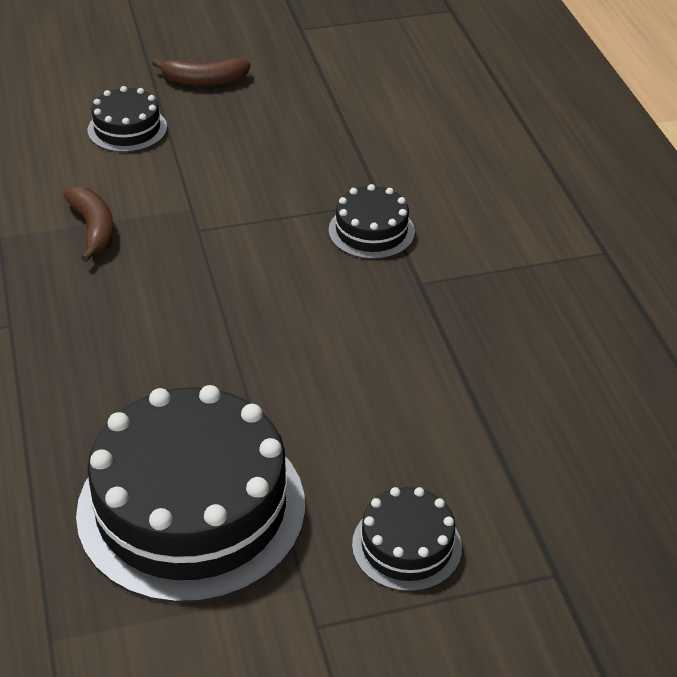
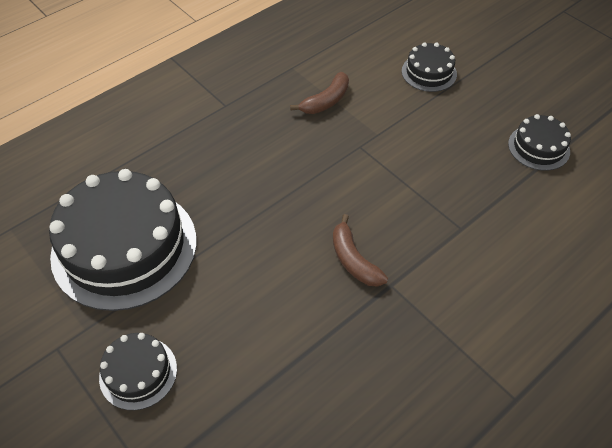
camera: 65 degrees right, 10 degrees up
brown banana [152,58,251,86] -> brown banana moved to [333,214,388,287]
black cake [329,184,415,259] -> black cake moved to [508,114,571,171]

